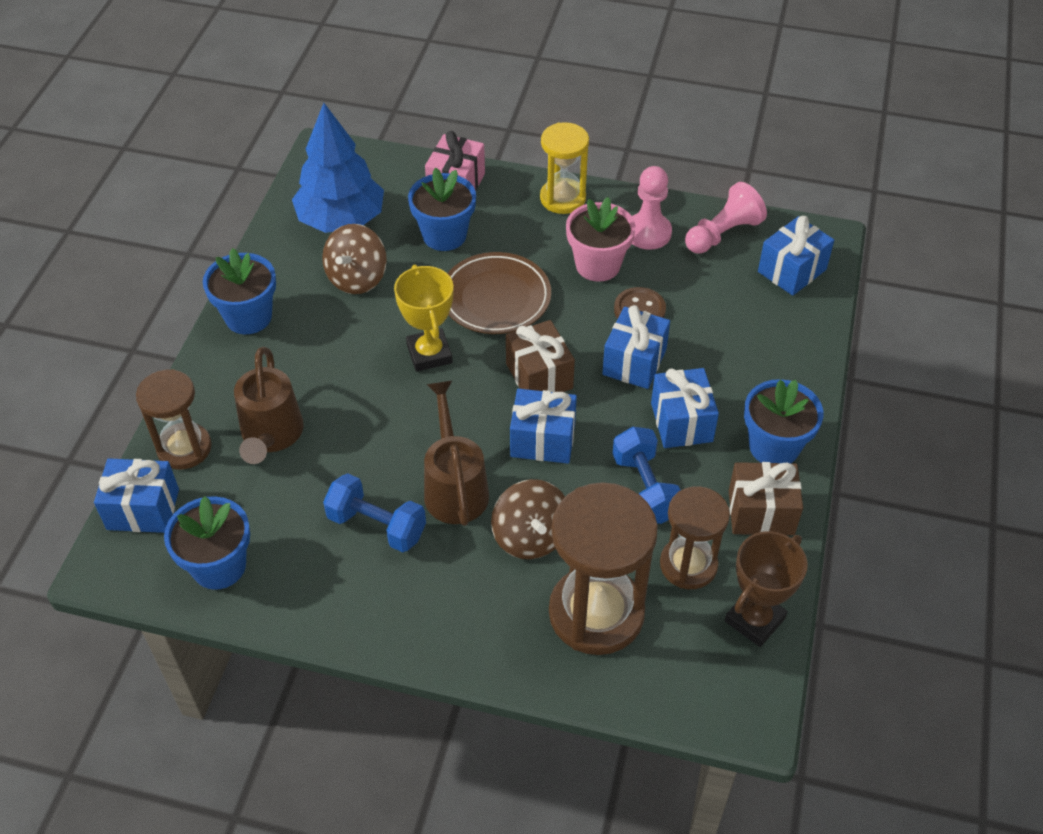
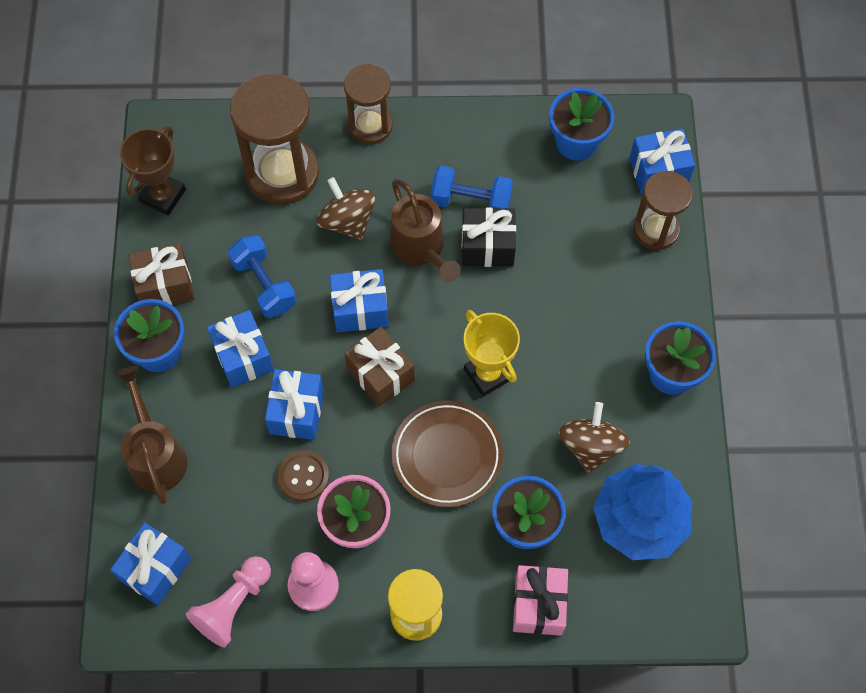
camera: 165 degrees right, 15 degrees up
brown watering can [234,347,304,464] -> brown watering can moved to [116,366,187,504]
brown hourglass [660,486,730,589] -> brown hourglass moved to [344,64,393,144]
none -> black gift [462,207,516,267]

